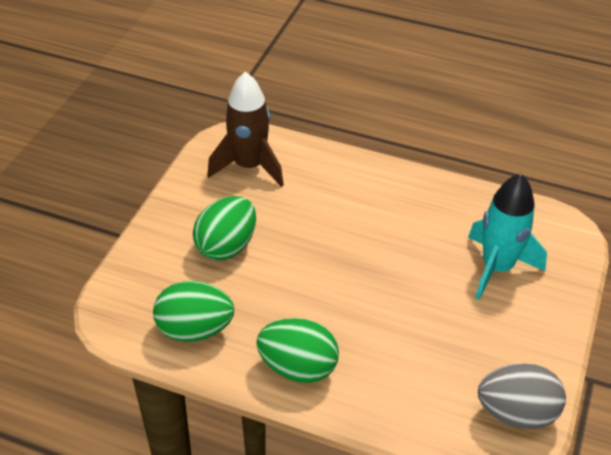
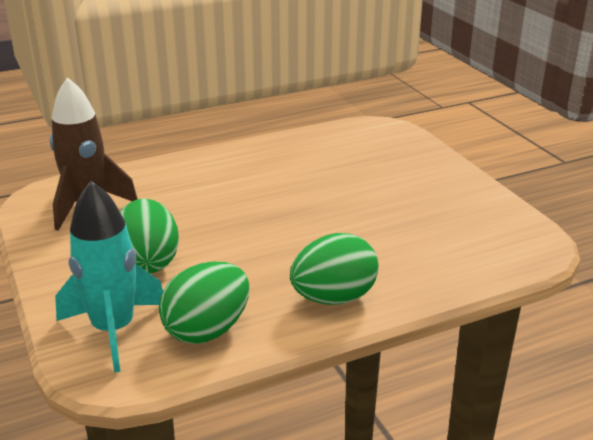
camera: 45 degrees left, 15 degrees down
turquoise rocket [468,173,547,300] -> turquoise rocket moved to [55,181,163,373]
grey egg [478,363,566,429] -> none

